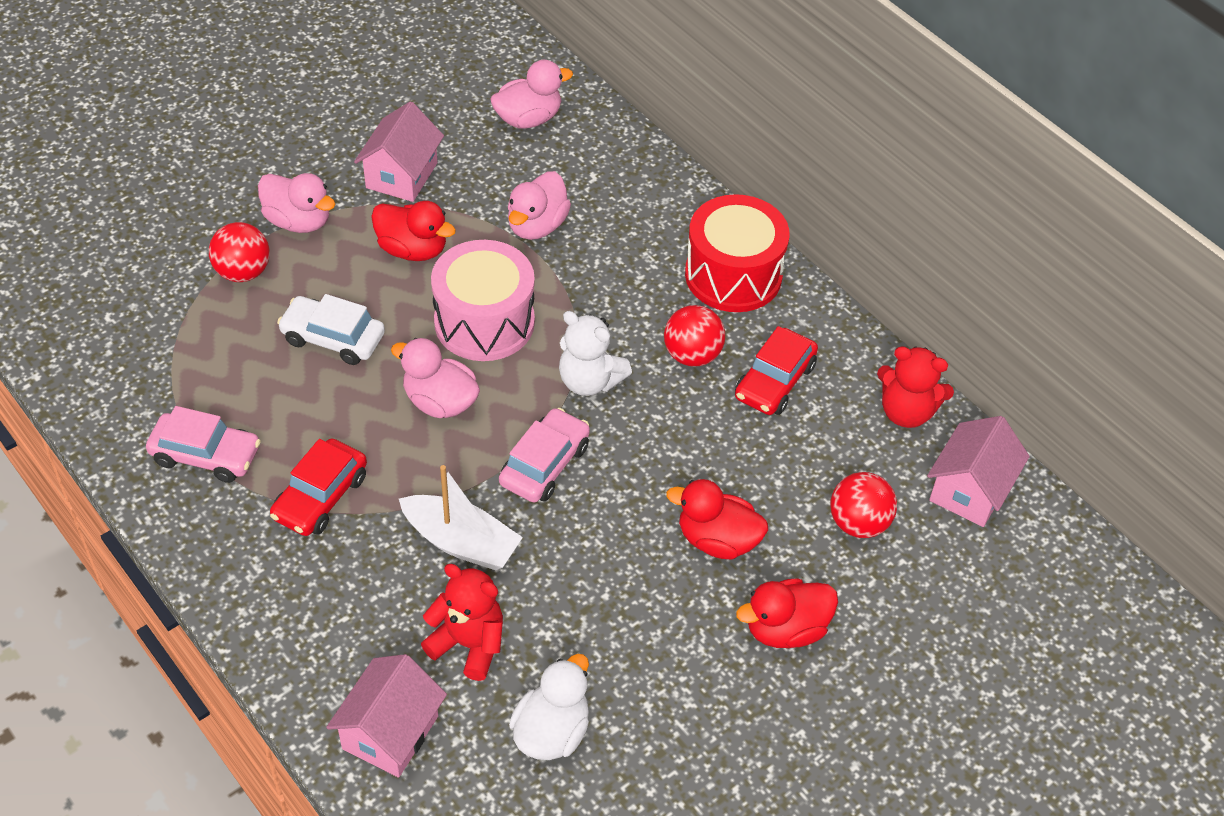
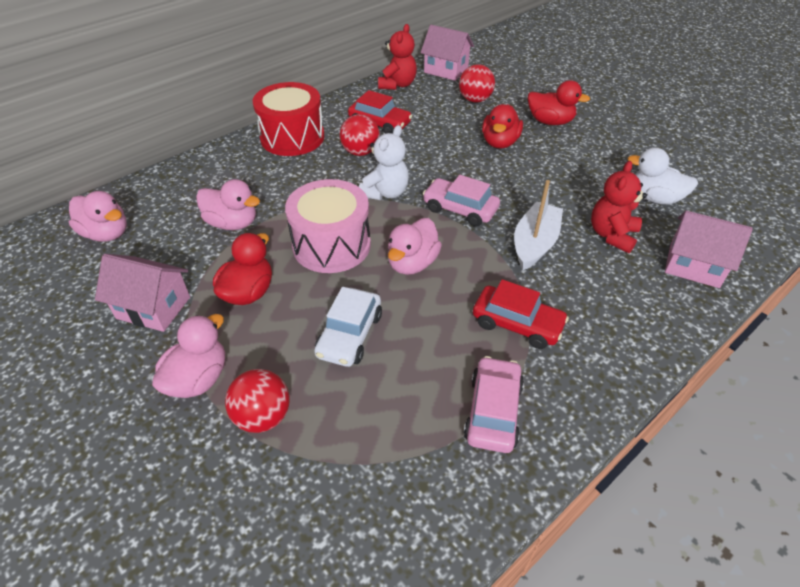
camera: 90 degrees left, 5 degrees down
pink duck [490,60,573,128] -> pink duck turned 150 degrees clockwise [69,191,127,242]
red duck [736,578,838,648] -> red duck turned 45 degrees counterclockwise [528,80,590,125]

